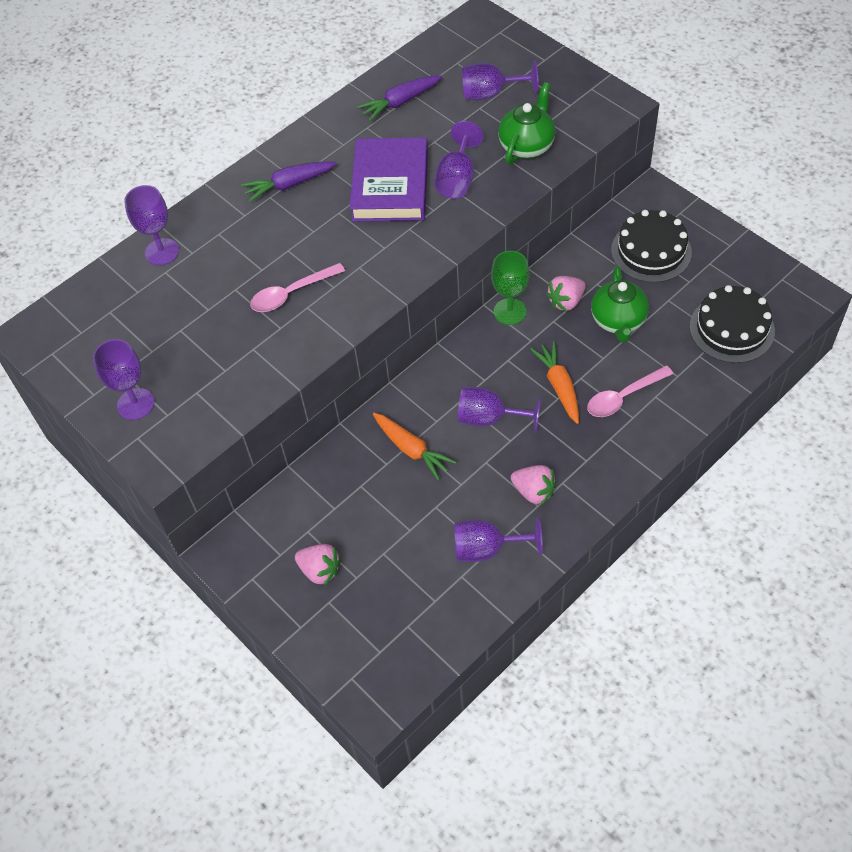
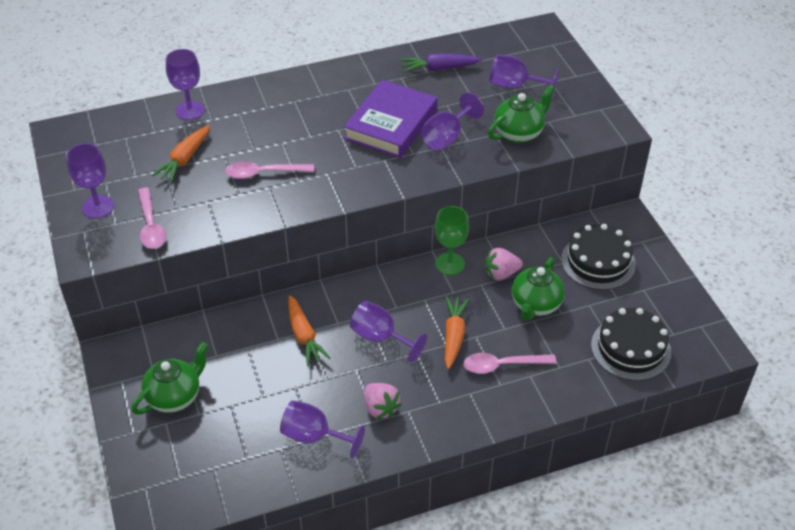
camera: 20 degrees right, 10 degrees down
purple carrot [241,161,337,202] -> none
pink strawberry [295,544,341,586] -> green teapot [131,342,208,415]
none -> pink spoon [138,188,166,249]
none -> orange carrot [151,125,210,183]

